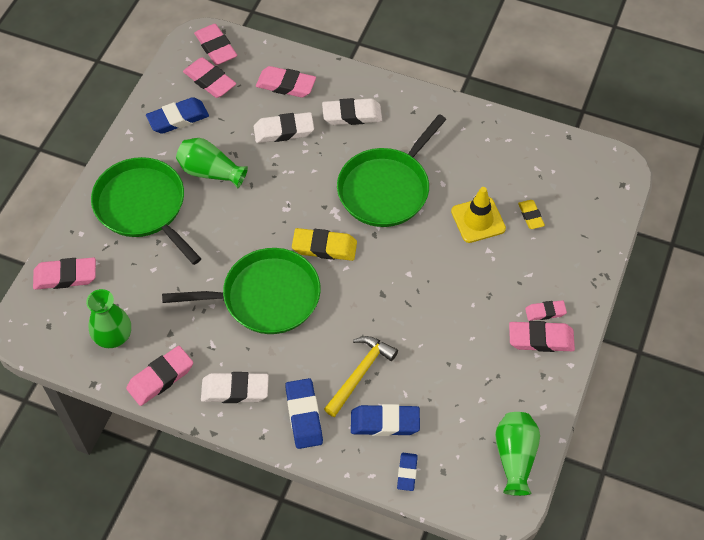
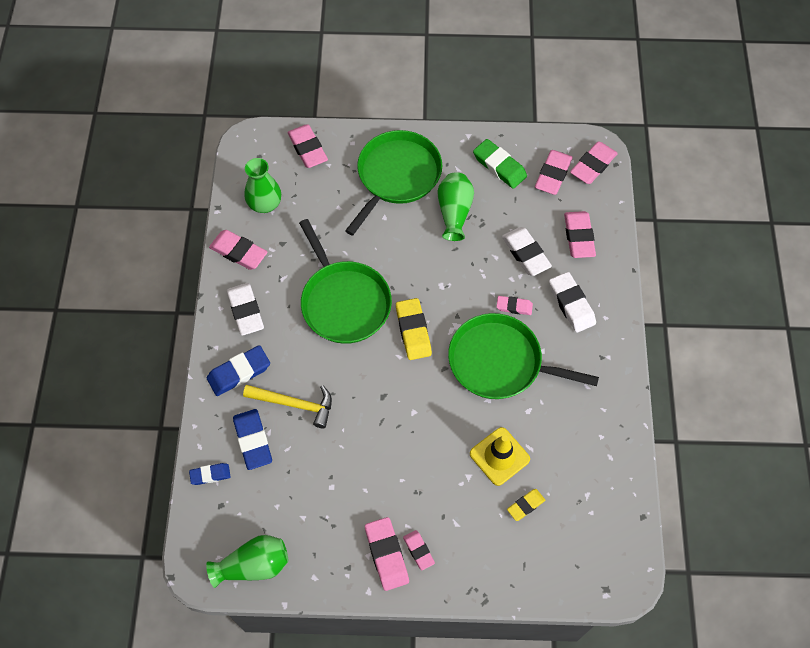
camera: 70 degrees right, 5 degrees up
blue eraser [146,97,209,134] -> green eraser [473,139,527,189]
none -> pink eraser [496,296,533,315]

